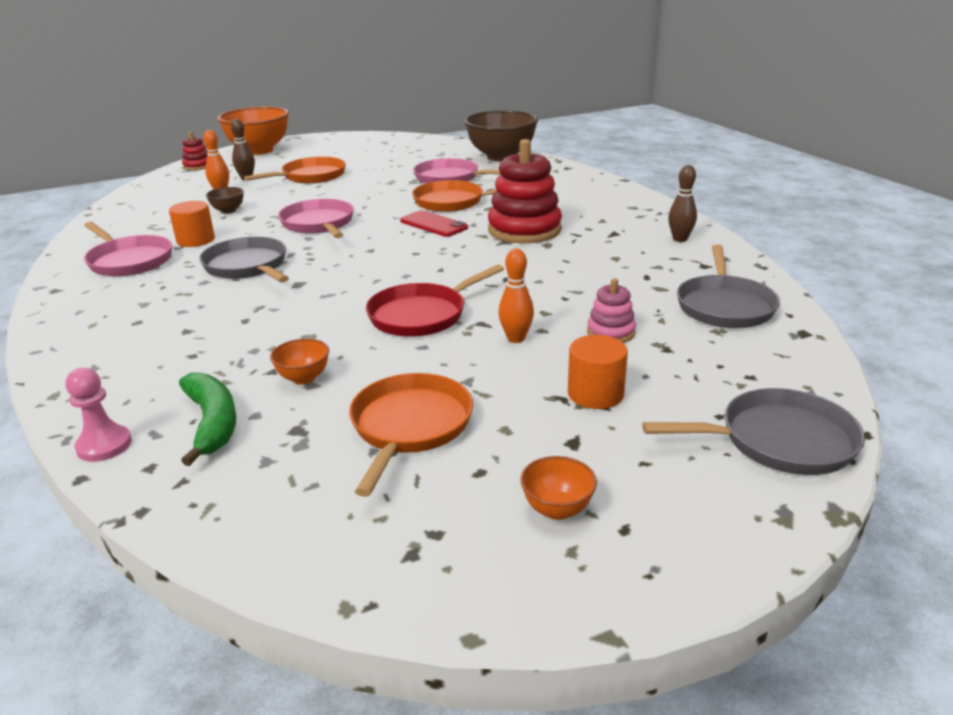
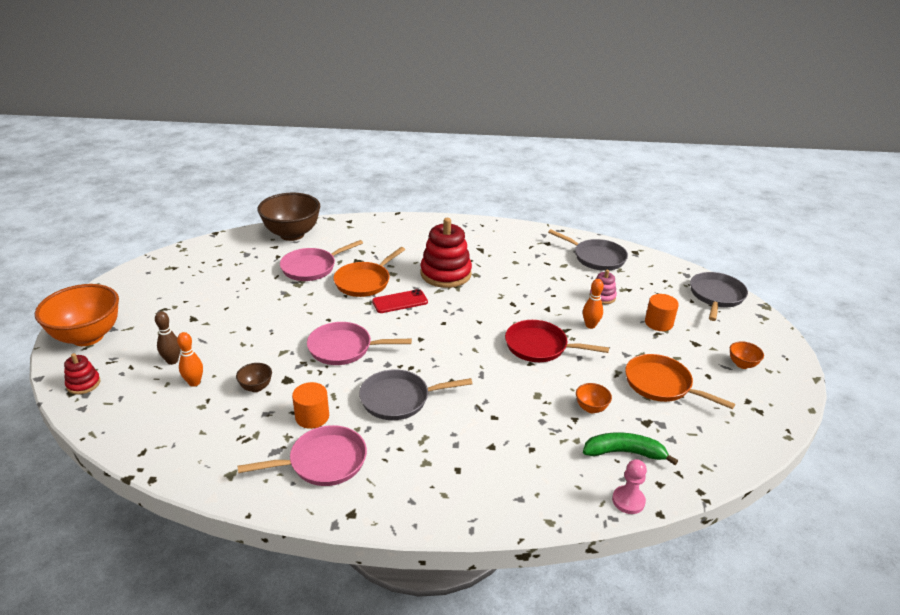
camera: 65 degrees left, 5 degrees up
orange pan [244,157,346,184] -> none
red pan [366,264,504,337] -> red pan turned 120 degrees clockwise [505,320,609,362]
brown bowling pin [668,165,697,242] -> none

